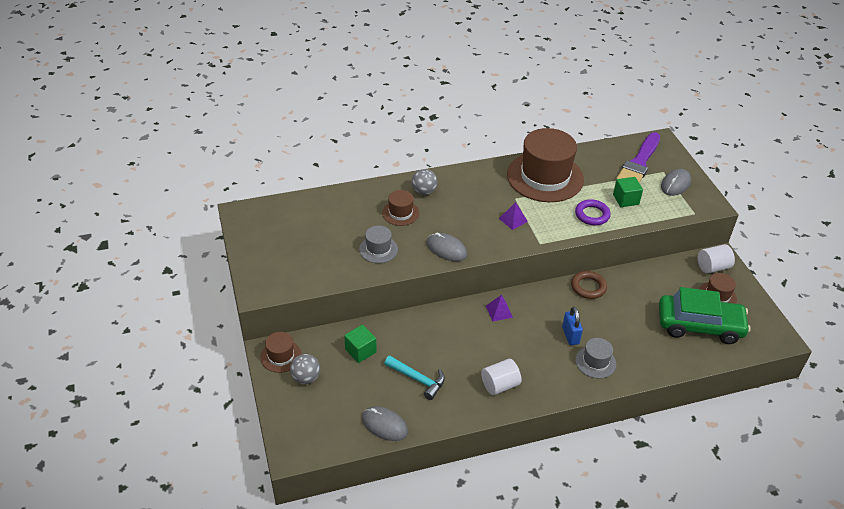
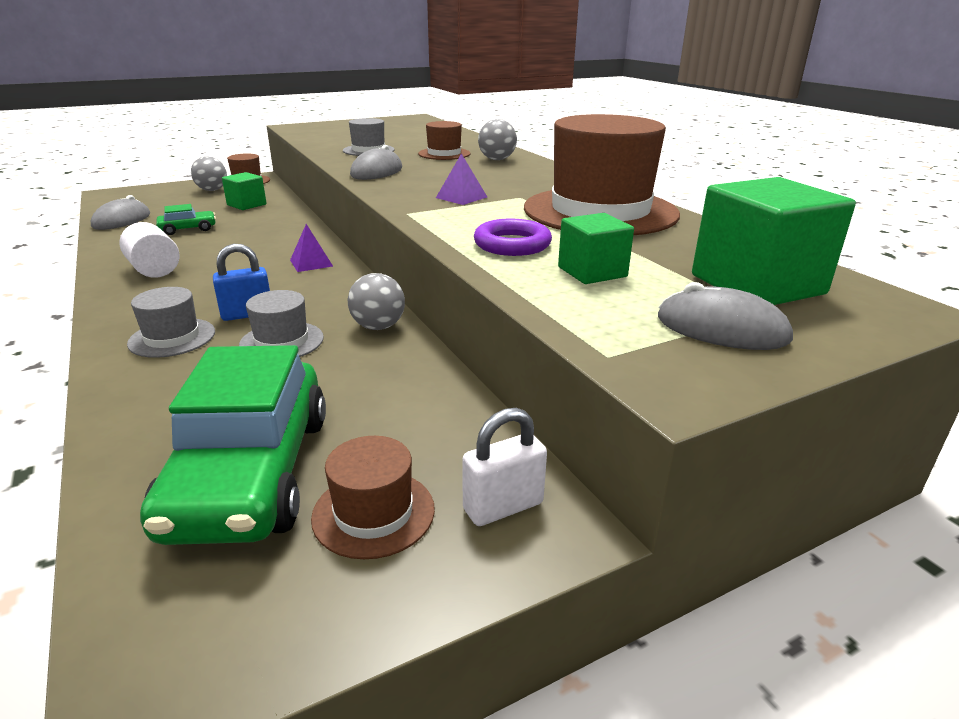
camera: 80 degrees right, 15 degrees down
turquoise hammer [384,356,445,400] -> green car [156,204,216,235]
brown ring [571,271,607,299] -> grey ball [348,273,405,330]
purple brush [616,132,660,183] -> green cube [692,177,856,305]
white cylinder [698,244,735,274] -> white padlock [462,408,547,526]
none -> grey hat [239,290,324,357]

